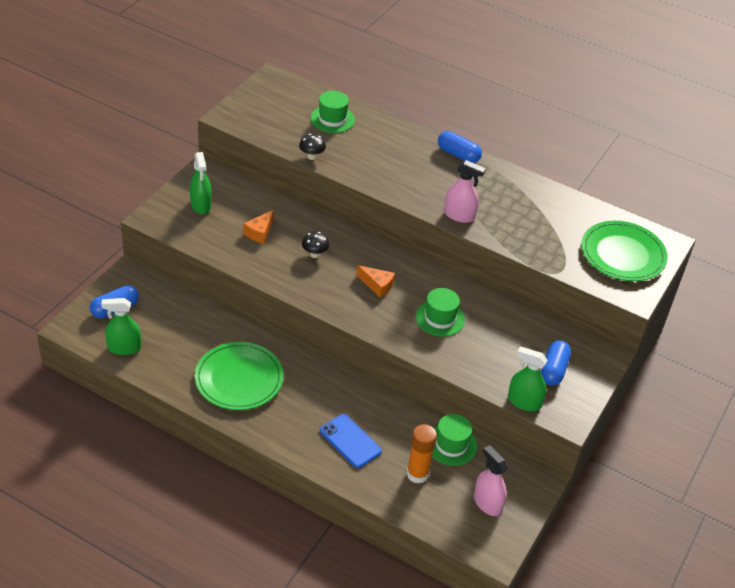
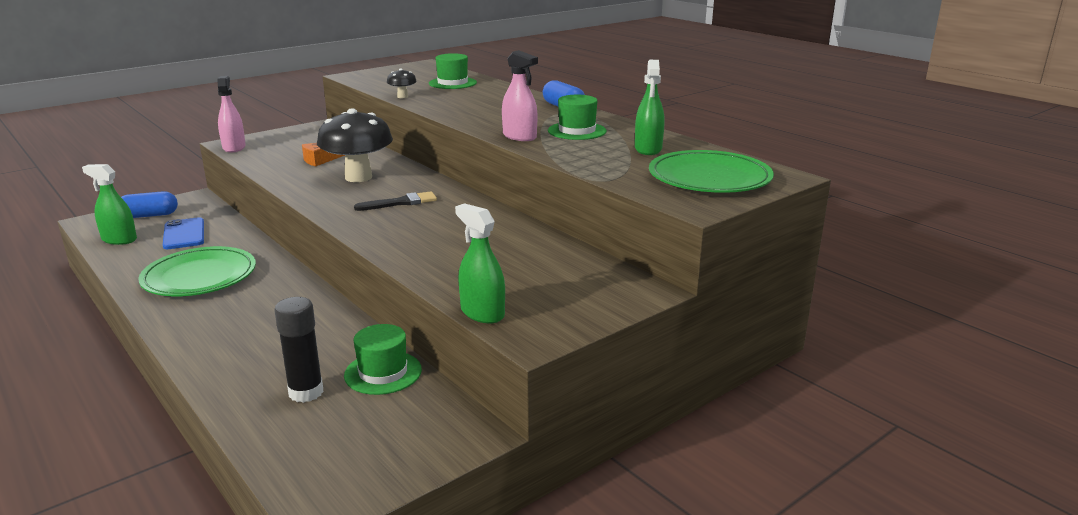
camera: 25 degrees right, 20 degrees down
green spray bottle [190,152,212,214] -> green spray bottle moved to [635,60,665,155]
black mushroom [302,232,329,258] -> black mushroom [317,108,393,182], size x2.26
blue phone [320,414,382,468] -> blue phone moved to [163,217,204,249]
orange cheese [356,265,395,298] -> black brush [354,191,437,211]
orange glue stick [407,424,437,484] -> black glue stick [274,297,324,403]
green hat [416,288,465,337] -> green hat moved to [548,95,607,140]
pink spray bottle [474,445,508,516] -> pink spray bottle moved to [217,76,246,153]
blue capsule [541,340,571,386] -> none

